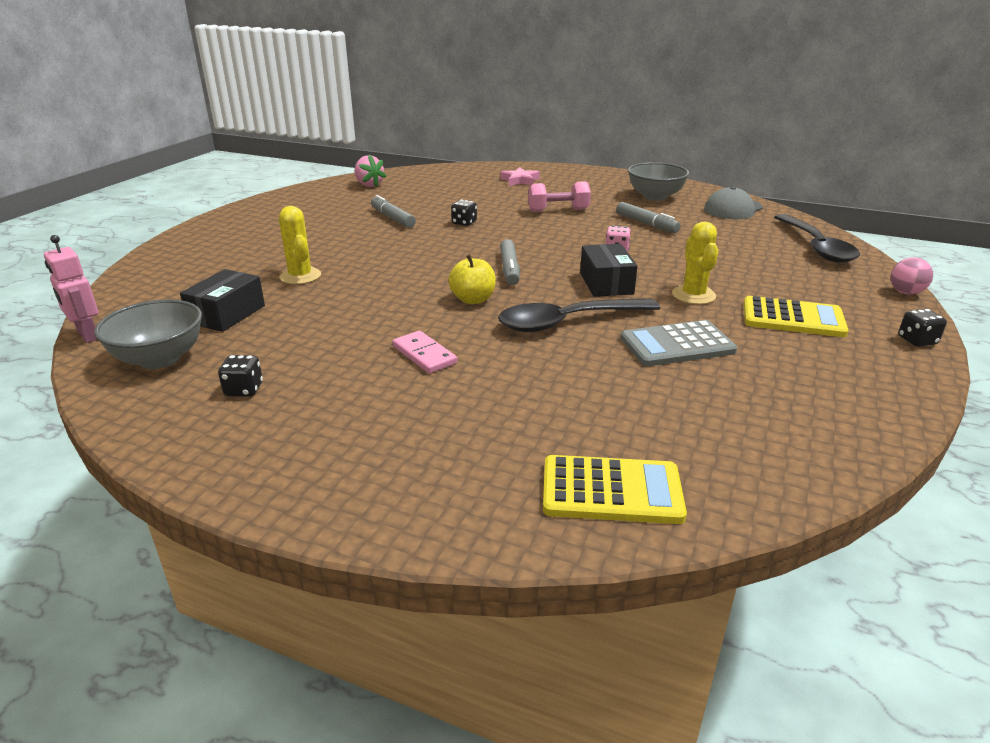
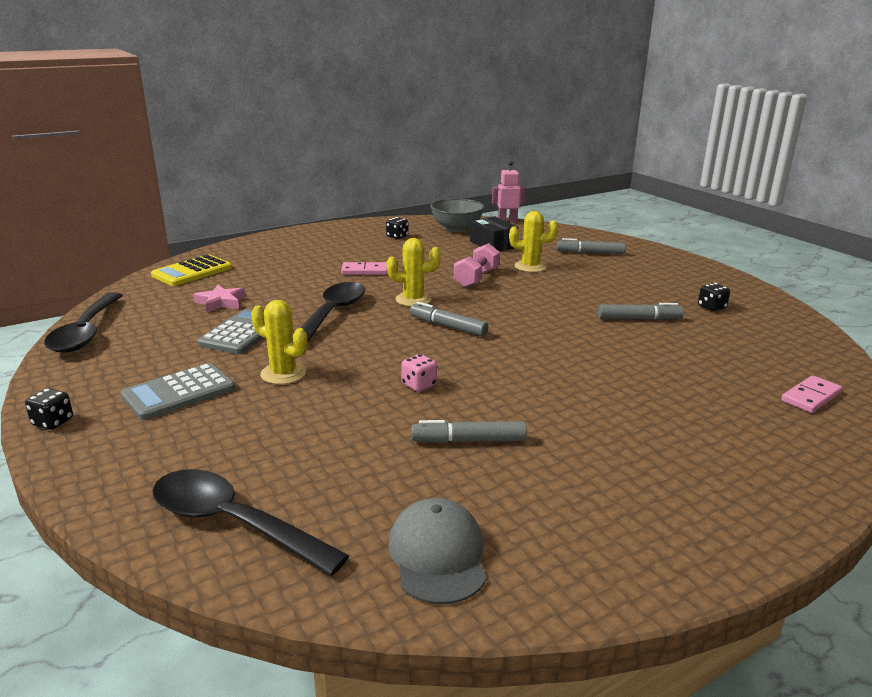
camera: 125 degrees right, 5 degrees down
pink strawberry [354,155,386,187] -> none
yellow apple [448,254,496,304] -> yellow cactus [387,238,441,307]
black dice [451,199,477,226] -> black dice moved to [698,283,730,311]
pink star [500,167,540,186] -> pink star moved to [193,285,245,313]
pink dumbbell [528,181,591,212] -> pink dumbbell moved to [454,243,500,288]
black box [580,244,638,297] -> none
grey bowl [628,162,689,201] -> none
yellow calculator [744,296,848,337] -> grey calculator [120,363,235,420]
pink ball [891,257,933,295] -> none
none -> black spoon [44,292,123,353]
none -> grey marker [557,238,625,254]
none -> pink domino [781,375,842,413]

